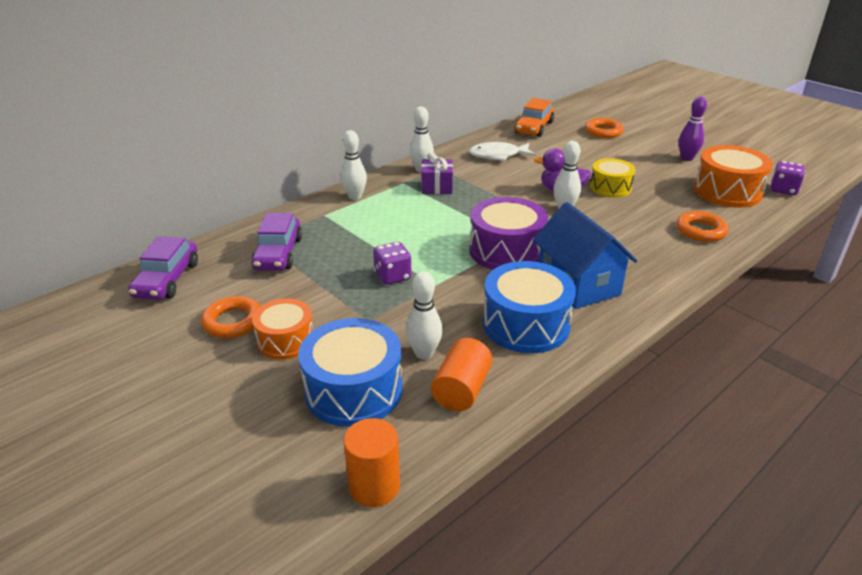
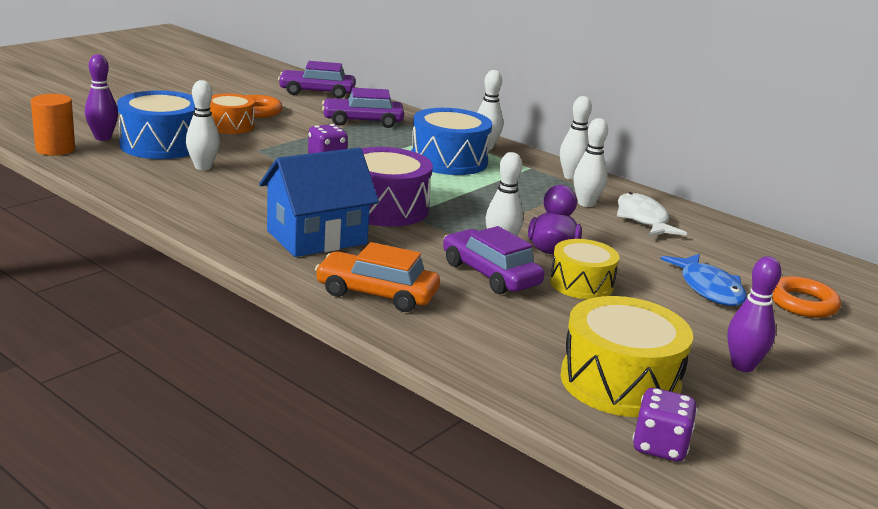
camera: 80 degrees right, 10 degrees down
purple gift [421,152,453,194] -> none
orange cylinder [431,338,492,411] -> none
blue drum [483,261,576,353] -> blue drum moved to [411,108,492,175]
orange car [515,98,554,137] -> orange car moved to [315,242,440,312]
orange ring [676,211,729,242] -> none
orange drum [694,145,773,208] -> yellow drum [560,296,693,417]
none -> purple bowling pin [85,54,118,141]
none -> purple car [443,226,545,294]
none -> white bowling pin [573,118,608,207]
none -> blue fish [661,254,747,306]

